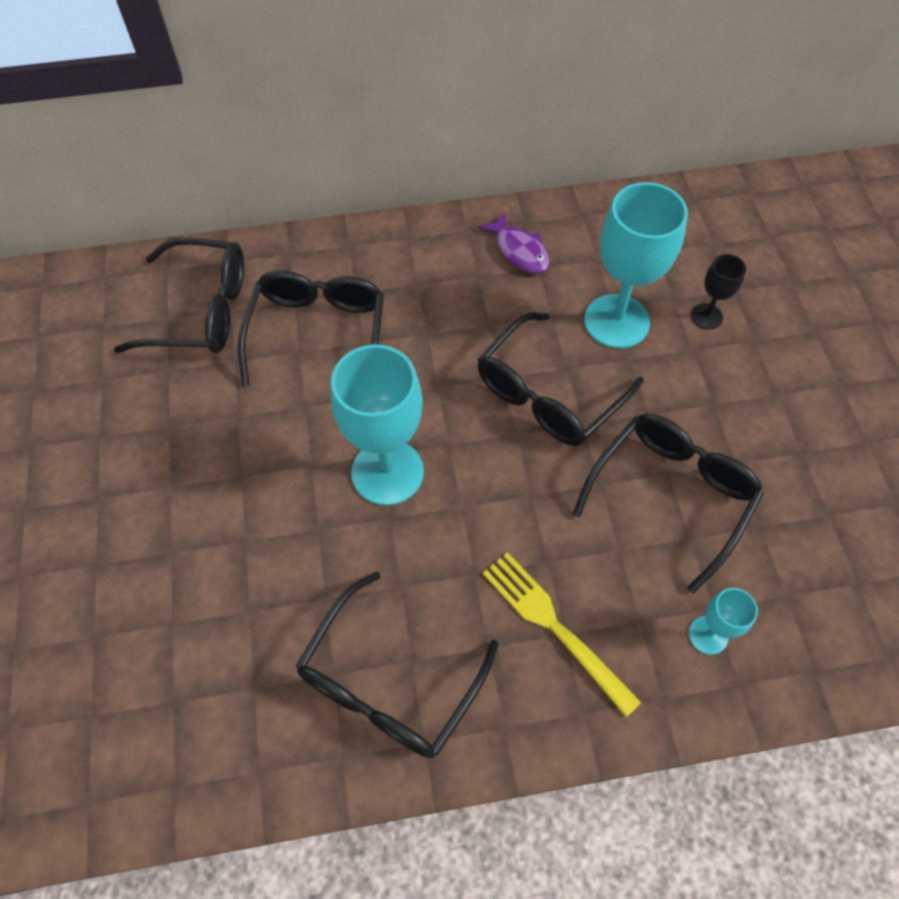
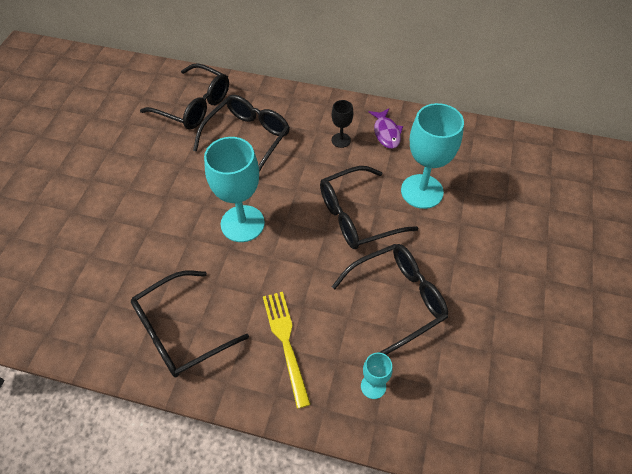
camera: 25 degrees right, 5 degrees down
black goblet [691,254,746,330] -> black goblet moved to [332,100,353,148]

